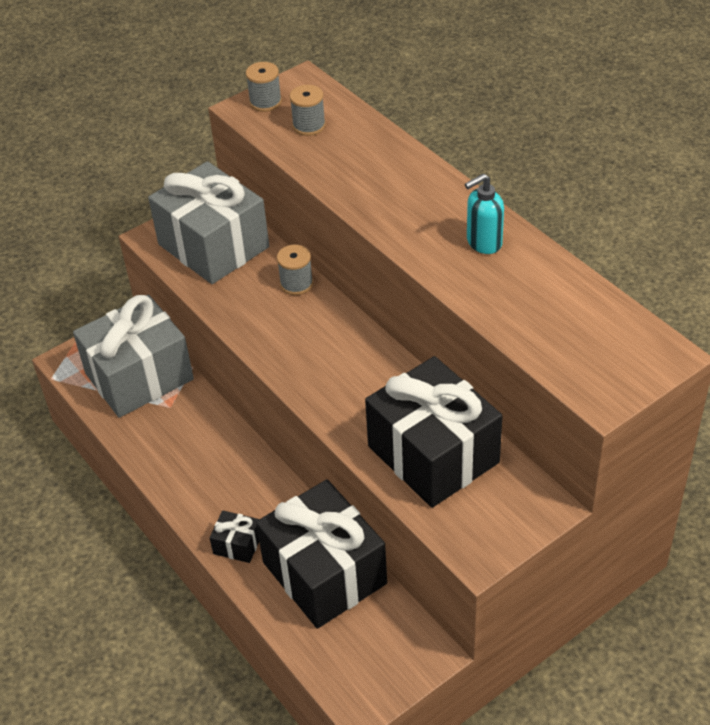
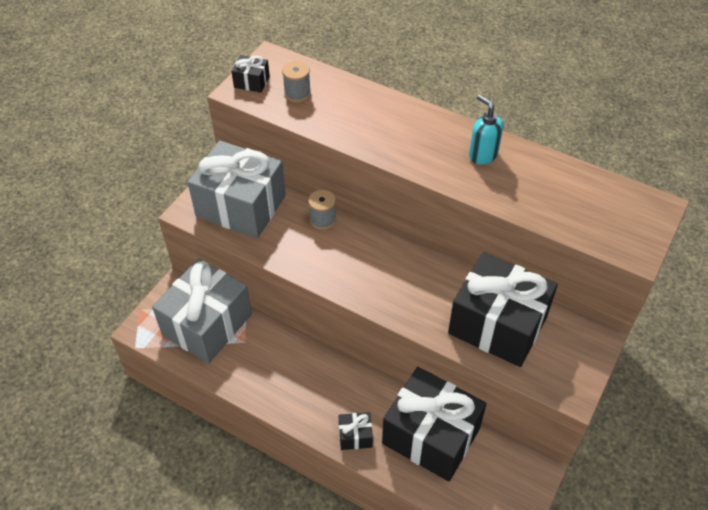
camera: 25 degrees left, 5 degrees up
grey spool [246,62,282,112] -> black gift [231,55,270,93]
turquoise soap dispenser [465,174,504,254] -> turquoise soap dispenser turned 105 degrees clockwise [469,95,503,164]

